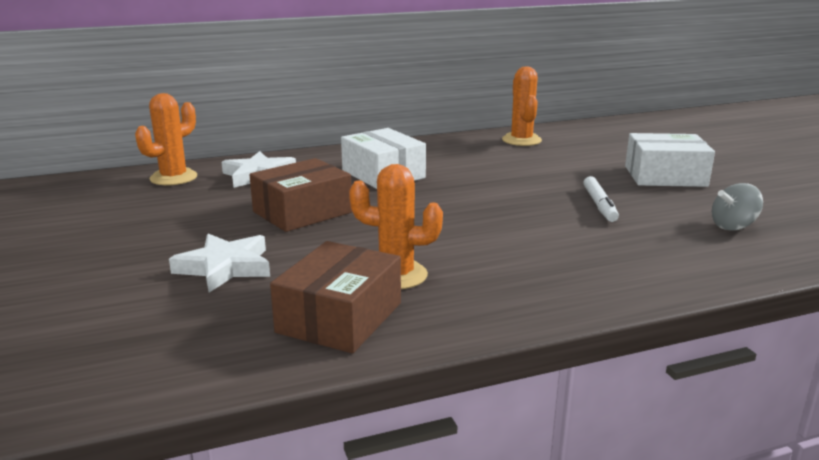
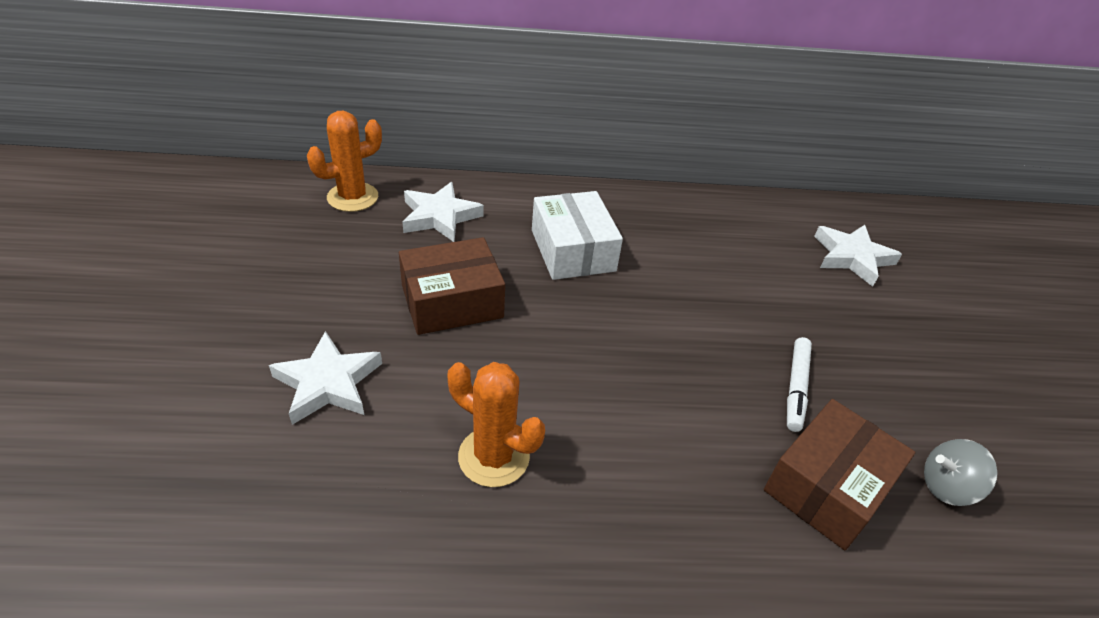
camera: 15 degrees right, 20 degrees up
brown box [270,241,401,353] -> brown box moved to [764,399,915,550]
orange cactus [502,66,542,146] -> none
white box [625,133,715,187] -> none
none -> white star [814,225,902,287]

